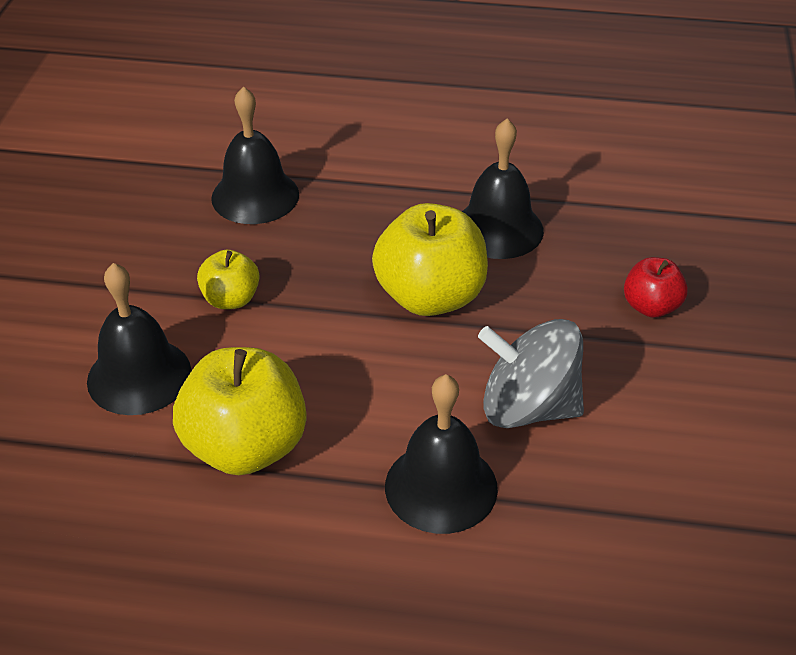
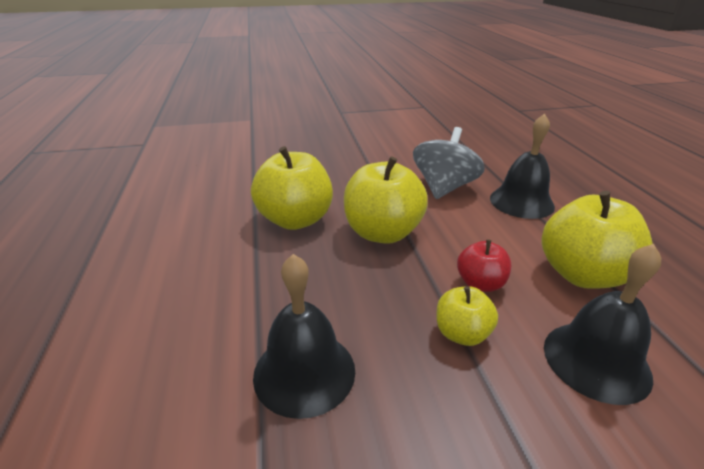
camera: 110 degrees left, 10 degrees down
black bell [462,119,544,259] -> yellow apple [251,146,333,230]
grey spinning top [478,319,584,428] -> grey spinning top turned 150 degrees counterclockwise [413,127,485,199]
red apple [624,257,688,318] -> red apple moved to [457,240,511,292]

